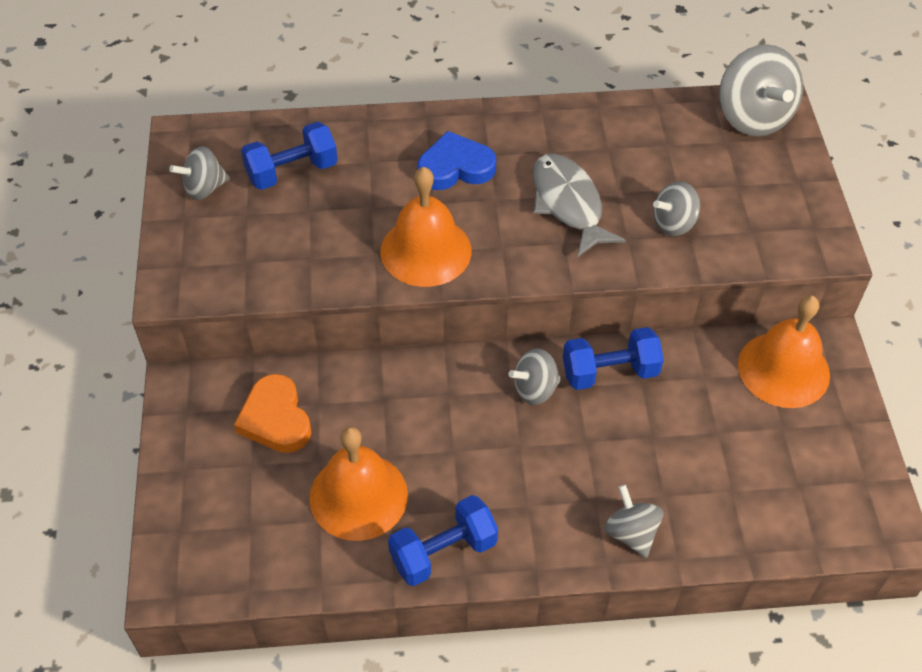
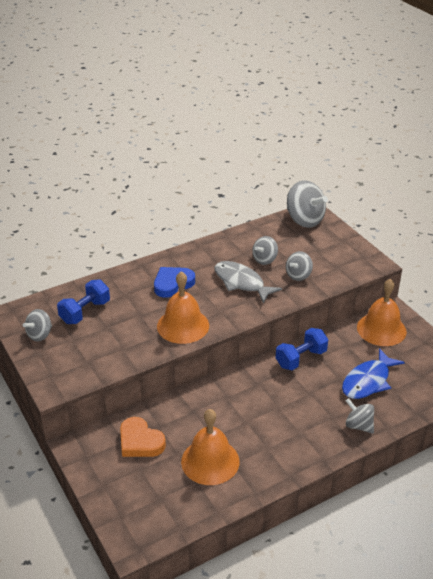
camera: 25 degrees left, 15 degrees down
blue dumbbell [388,495,498,586] -> none
grey spinning top [508,348,562,405] -> grey spinning top moved to [252,236,278,265]
none -> blue fish [342,348,405,399]

